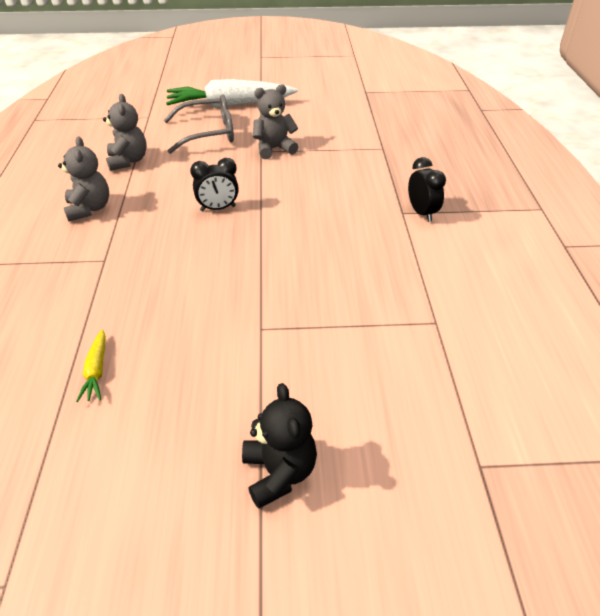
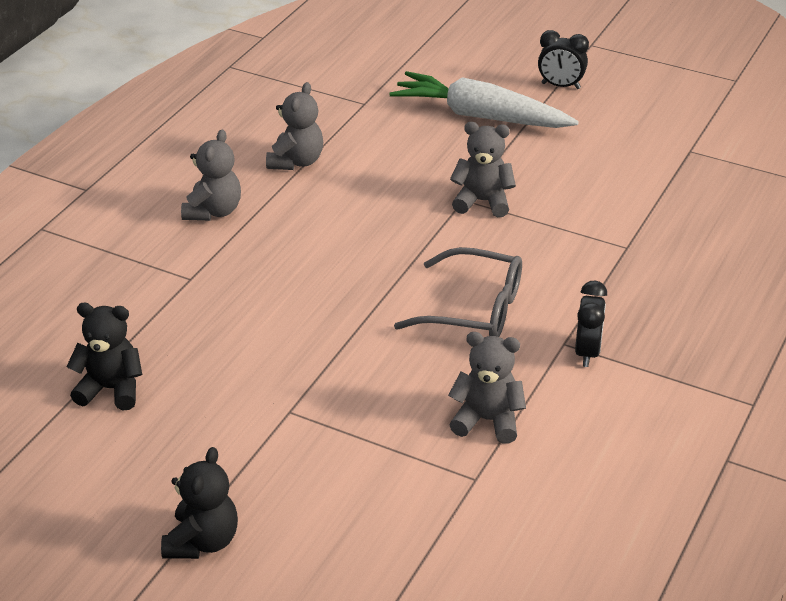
camera: 30 degrees right, 5 degrees down
yellow carrot [76,329,106,402] -> black teddy bear [67,303,142,410]
grey glasses [164,95,234,154] -> grey glasses moved to [394,247,522,337]
black clock [190,158,239,211] -> black clock moved to [538,30,589,89]
none -> grey teddy bear [448,332,526,444]

